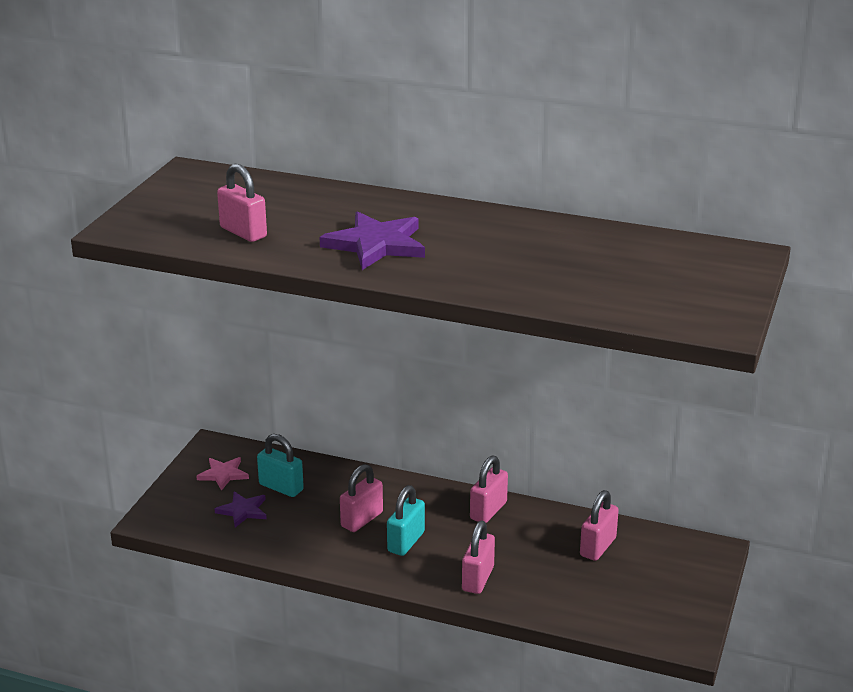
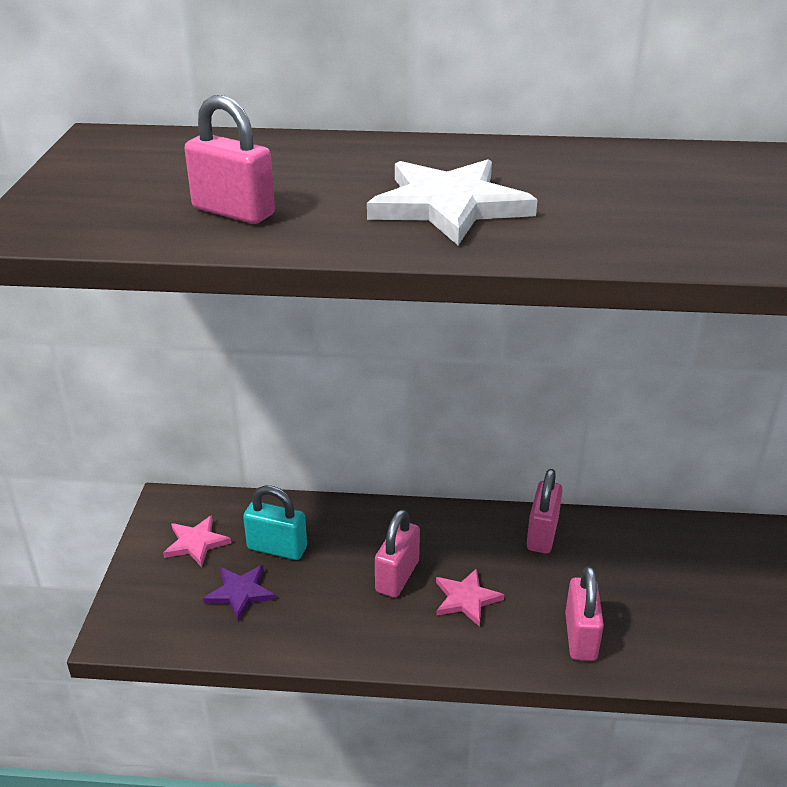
camera: 15 degrees left, 5 degrees up
purple star [320,211,425,270] -> white star [367,159,538,245]
turquoise padlock [387,485,425,556] -> pink star [436,568,504,627]
pink padlock [580,490,619,561] -> none

